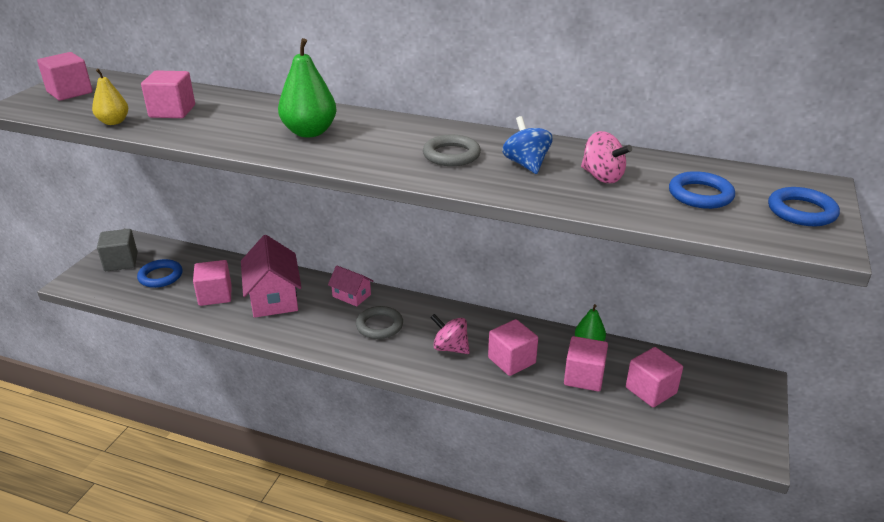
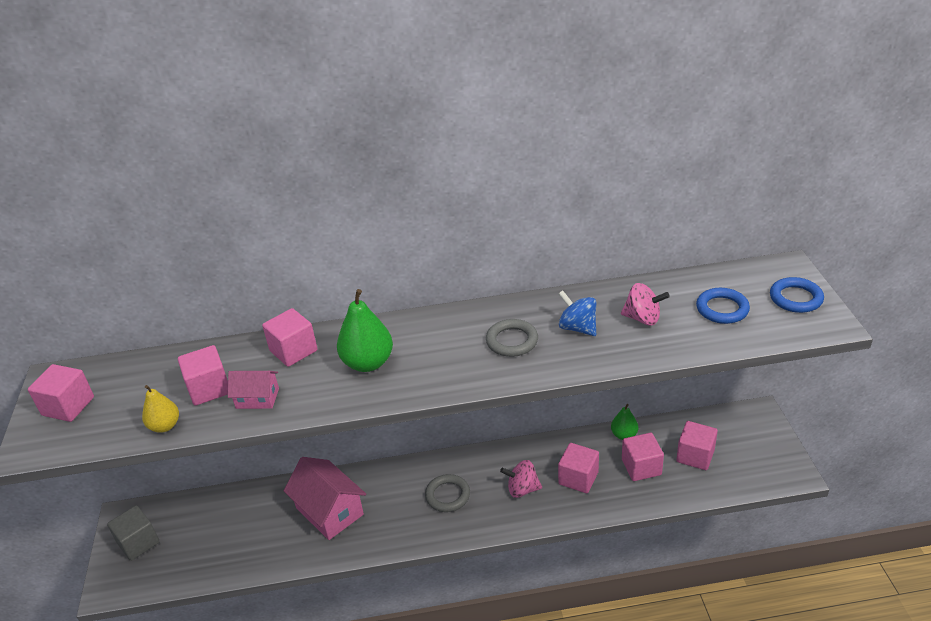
camera: 25 degrees left, 5 degrees up
blue ring [137,259,183,288] -> none
pink cube [193,260,232,306] -> pink cube moved to [262,308,318,367]
pink house [328,265,373,306] -> pink house moved to [228,371,279,409]

